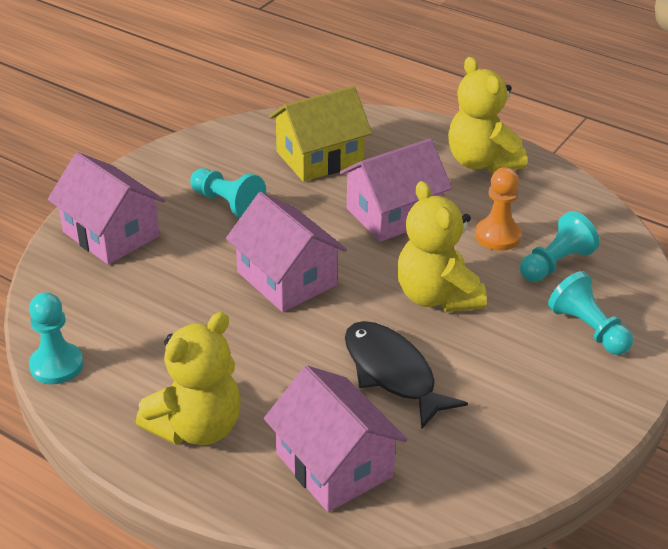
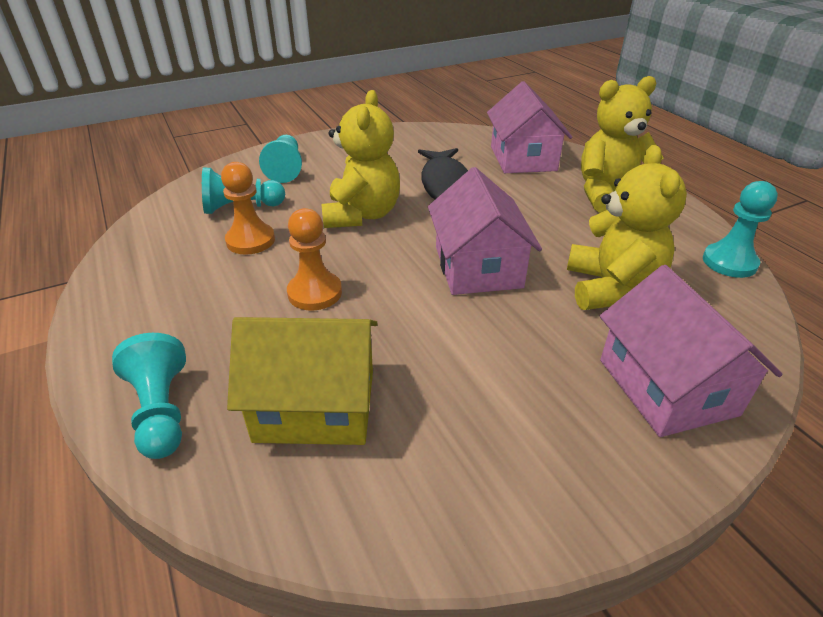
camera: 150 degrees left, 0 degrees up
turquoise pawn [190,168,266,218] -> turquoise pawn moved to [112,333,186,459]
pink house [339,138,452,242] -> orange pawn [287,208,342,311]
yellow teddy bear [448,57,527,173] -> yellow teddy bear moved to [567,145,687,310]

